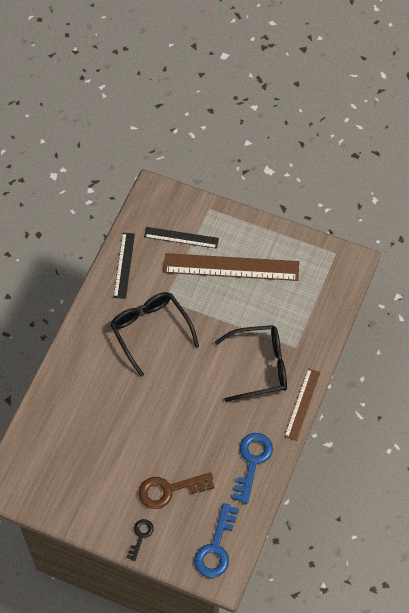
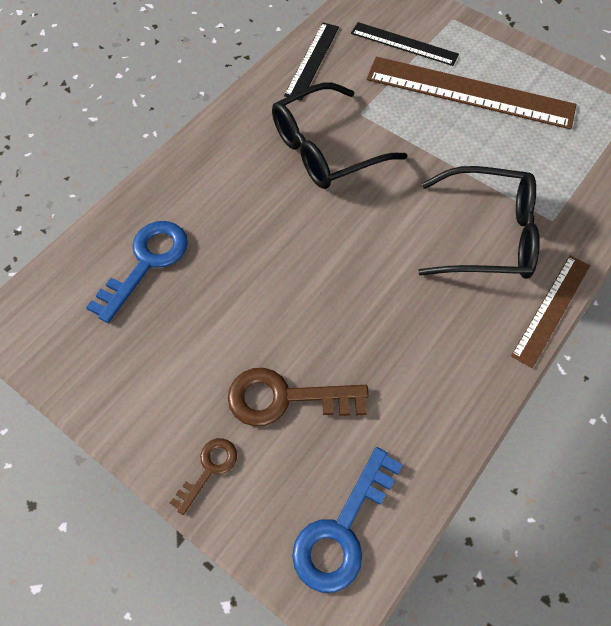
camera: 15 degrees right, 0 degrees up
black glasses [110,292,199,377] -> black glasses turned 105 degrees counterclockwise [272,83,407,189]
black key [127,519,154,561] -> brown key [170,438,237,515]
blue key [232,433,273,504] -> blue key moved to [86,221,188,323]

